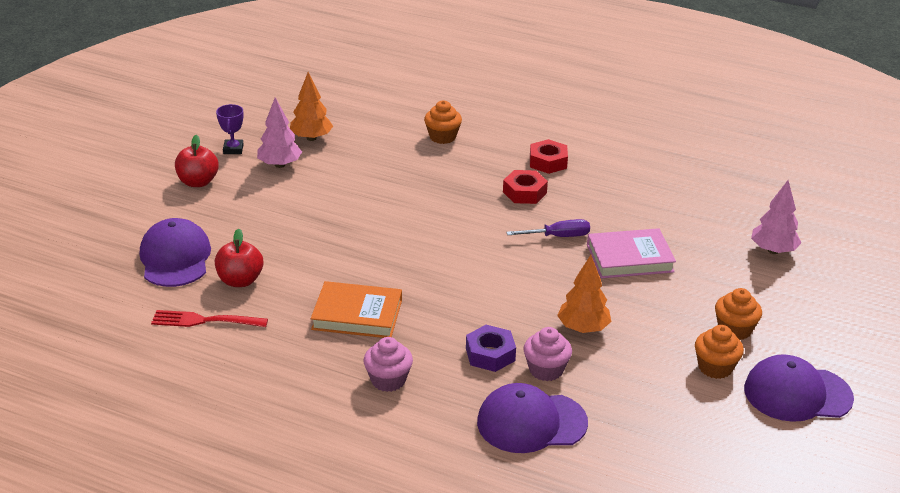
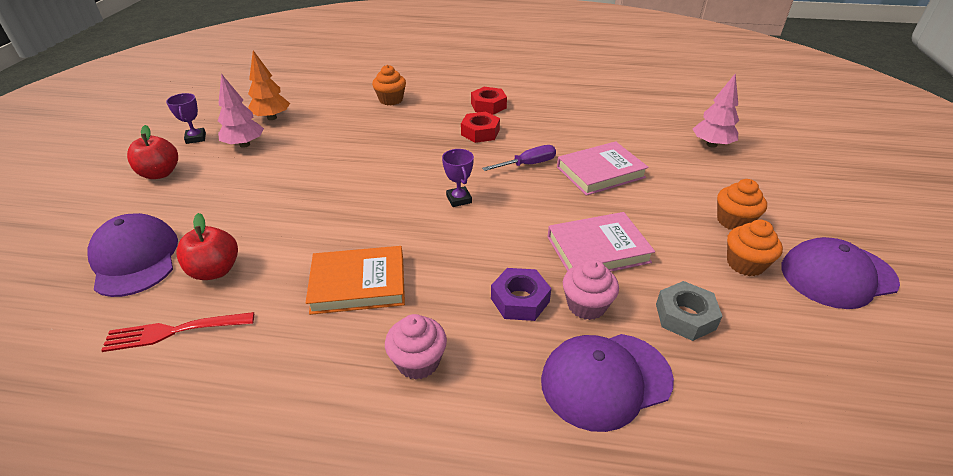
camera: 15 degrees left, 5 degrees up
orange tree [557,255,611,333] -> pink book [548,212,655,272]
none -> purple trophy [442,149,474,207]
none -> grey nut [656,281,723,341]

